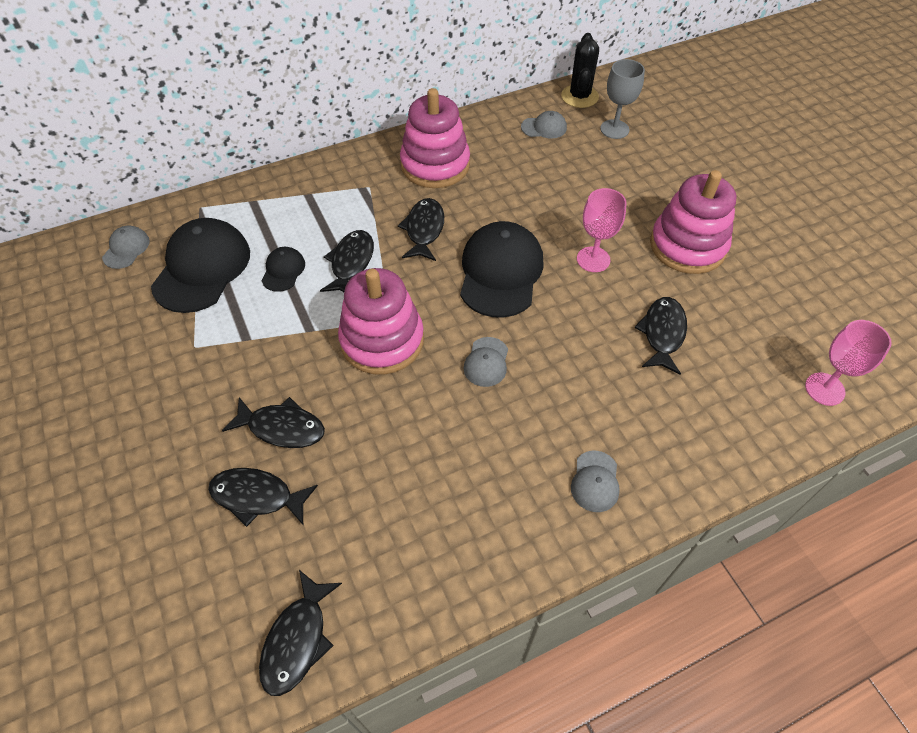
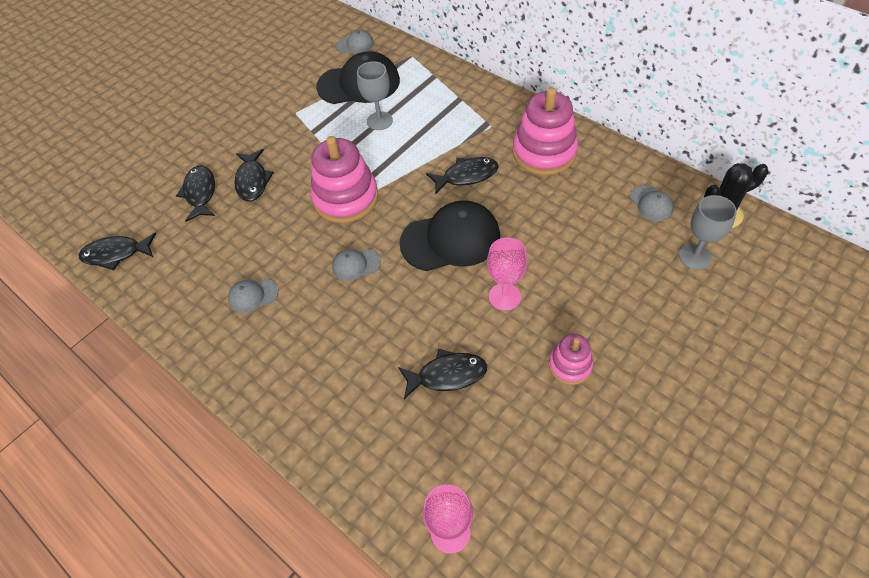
camera: 70 degrees right, 0 degrees up
black cap [262,247,305,292] -> grey goblet [357,61,393,130]
black fish [320,230,374,292] -> none
grey cap [571,451,620,512] -> grey cap moved to [228,279,278,313]
pink stacking toy [650,170,736,274] -> pink stacking toy [549,334,593,385], size x0.54

